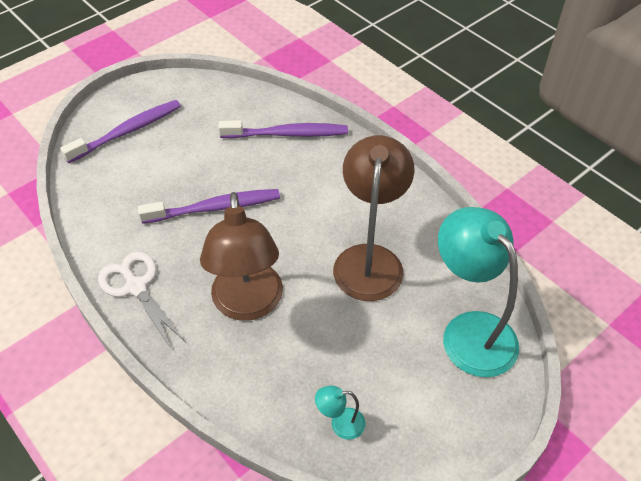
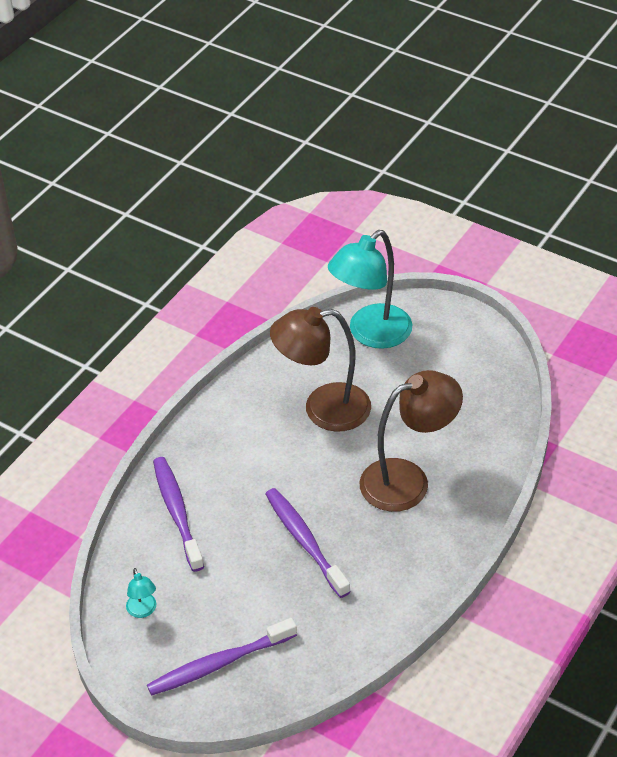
camera: 105 degrees left, 5 degrees down
purple toothbrush [60,100,181,163] -> purple toothbrush turned 60 degrees counterclockwise [147,618,297,696]
white scissors [98,251,186,350] -> none
turquoise lamp [315,386,365,440] -> turquoise lamp moved to [126,568,157,618]

